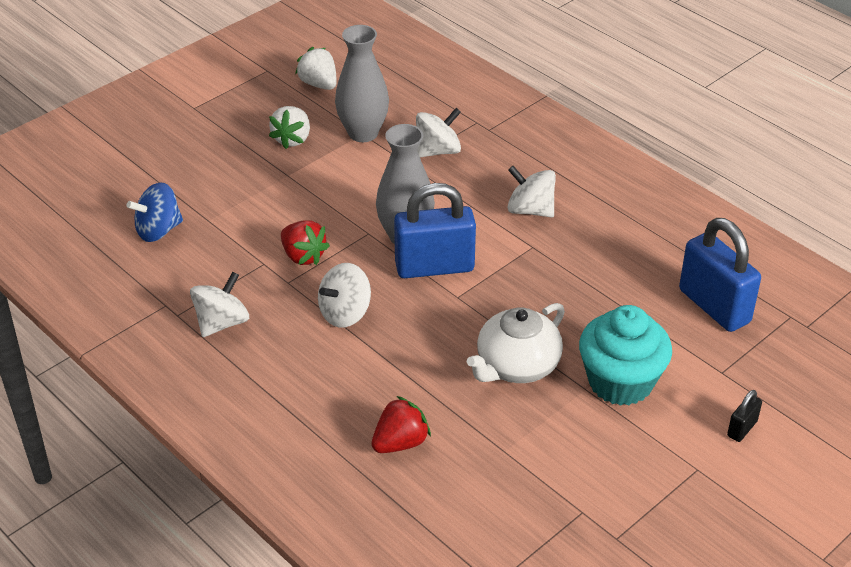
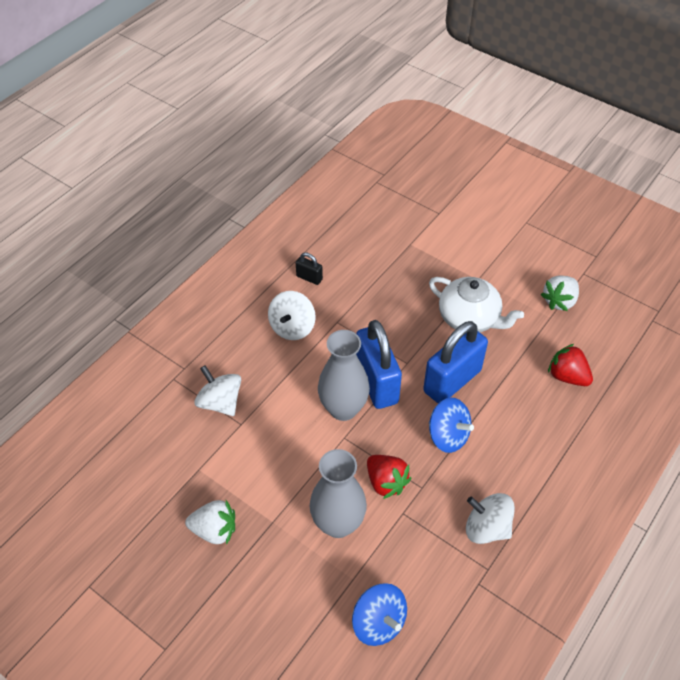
camera: 100 degrees left, 10 degrees up
red strawberry [281,220,330,265] -> red strawberry turned 105 degrees clockwise [367,455,411,499]
white strawberry [295,47,337,90] -> white strawberry moved to [541,275,579,311]
white spinning top [318,263,371,328] -> blue spinning top [429,398,474,453]
grey vase [335,25,389,142] -> grey vase moved to [310,449,367,538]
turquoise cupcake [579,305,672,406] -> none
blue padlock [679,218,761,332] -> blue padlock moved to [423,321,488,403]
black padlock [727,390,762,442] -> black padlock moved to [296,252,323,285]

